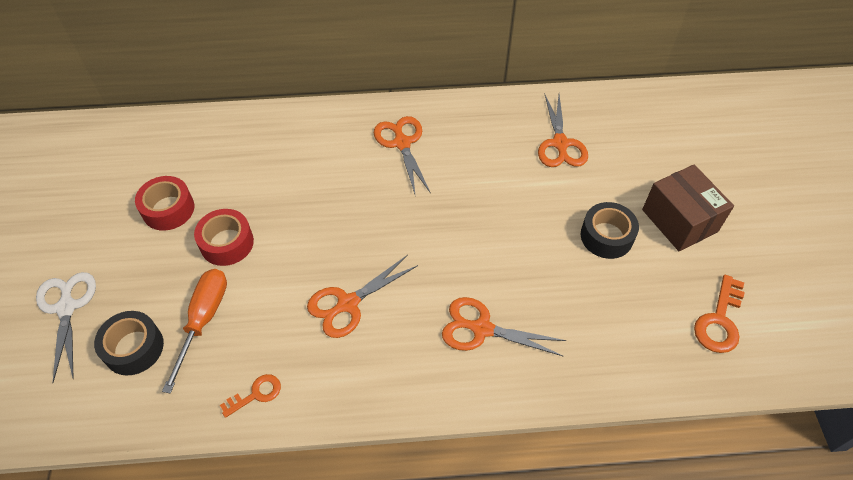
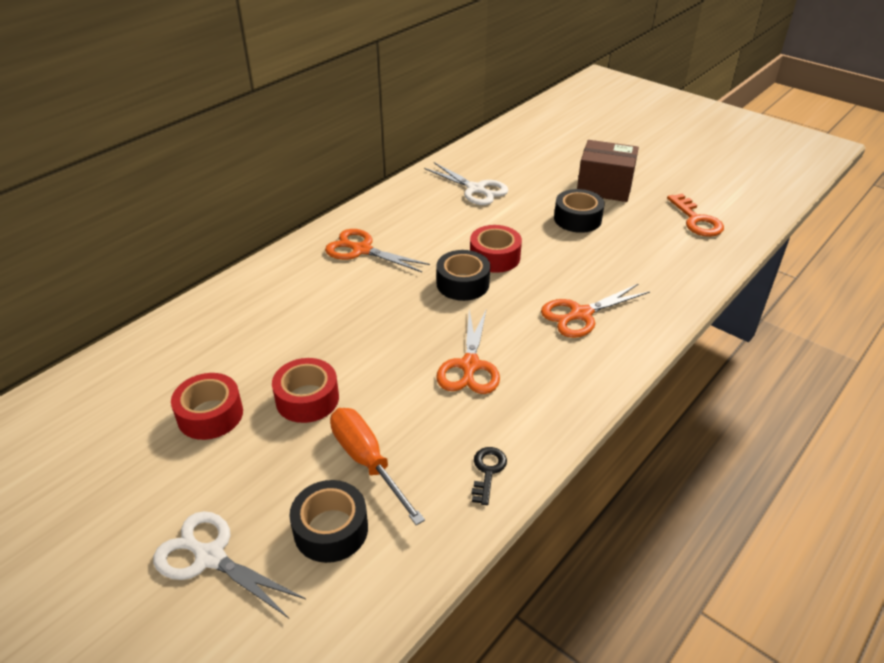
camera: 45 degrees left, 15 degrees down
orange key [220,374,281,418] -> black key [471,447,507,505]
orange scissors [538,95,588,167] -> white scissors [424,162,509,205]
none -> black tape [436,250,490,301]
none -> red tape [470,225,522,273]

